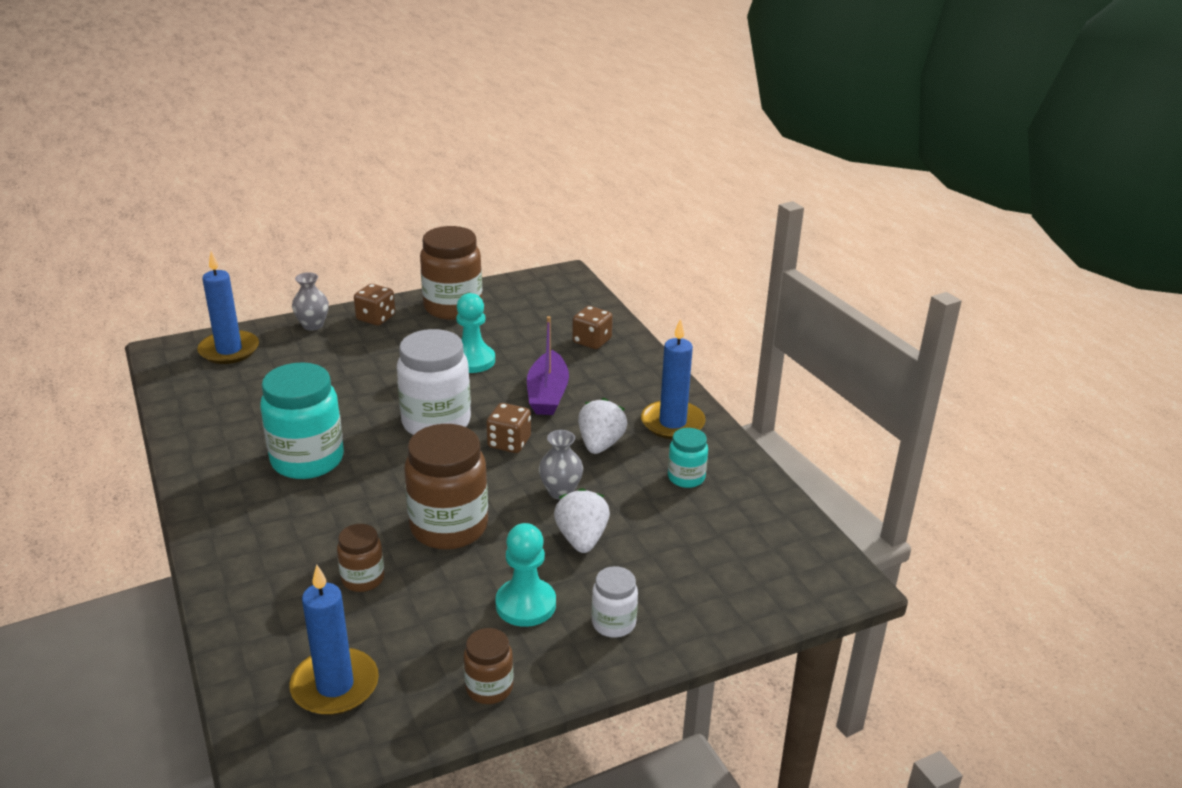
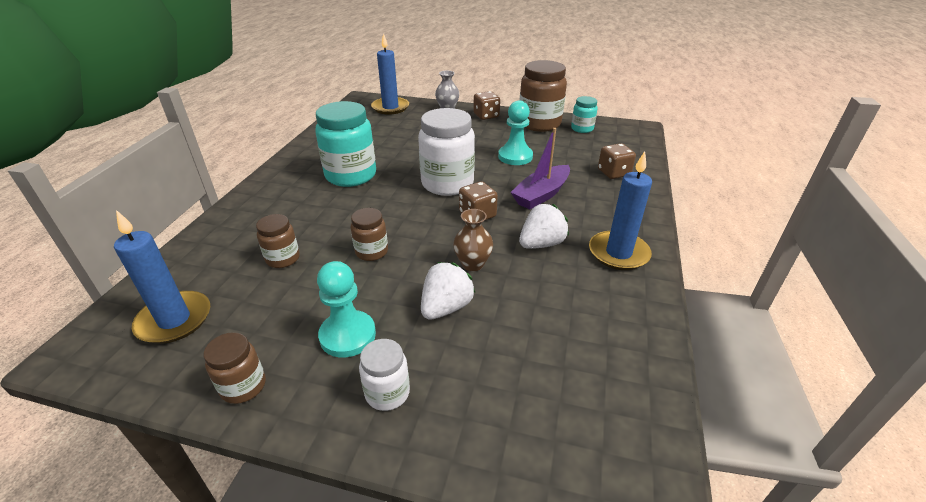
camera: 40 degrees right, 5 degrees up
brown jar [404,424,488,550] -> brown jar [351,208,388,261], size x0.52
grey vase [539,430,583,500] -> brown vase [453,209,493,271]
turquoise jar [668,428,708,488] -> turquoise jar moved to [571,96,598,133]

